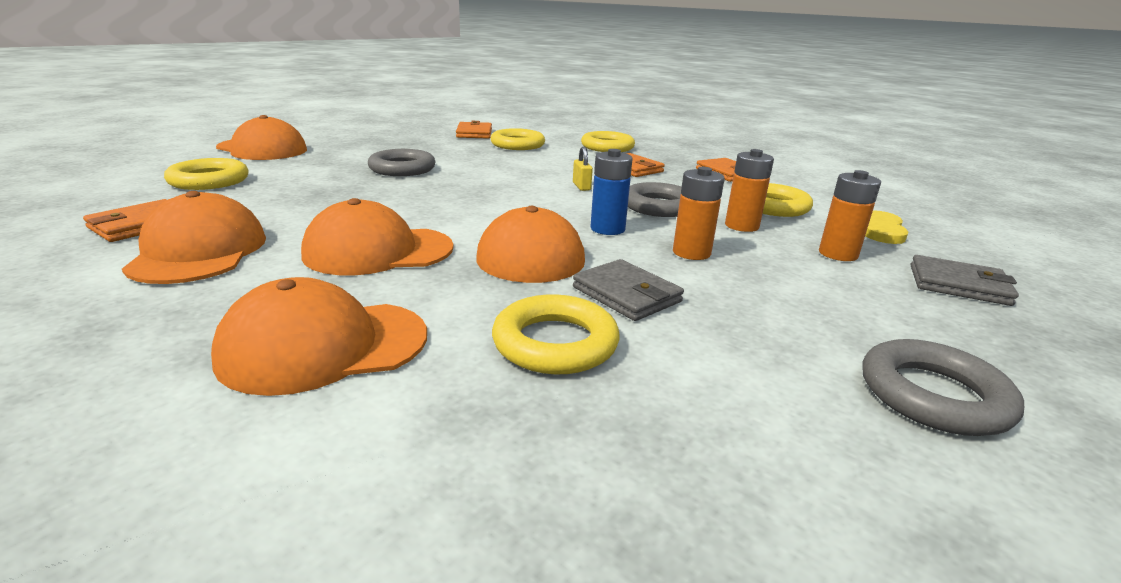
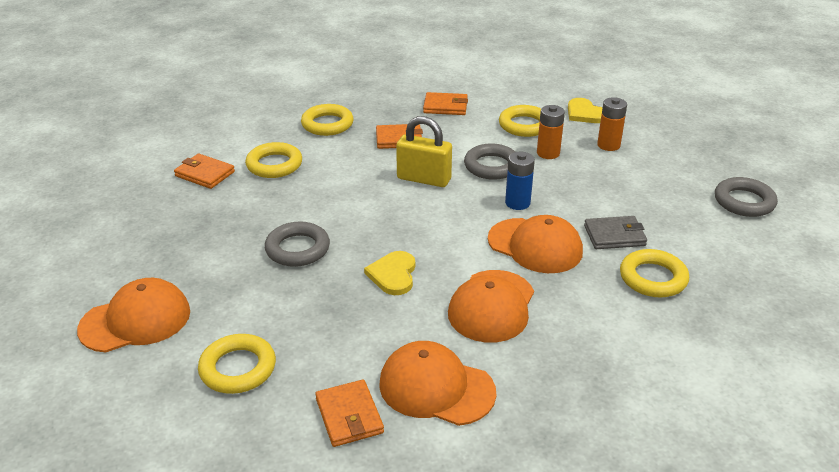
camera: 55 degrees left, 10 degrees up
orange cap [211,277,427,396] -> none
yellow padlock [573,147,593,191] -> yellow padlock [396,116,452,187], size x2.10
orange battery [673,167,725,260] -> none
grey wallet [911,255,1019,306] -> none
none -> yellow heart [364,251,415,295]

